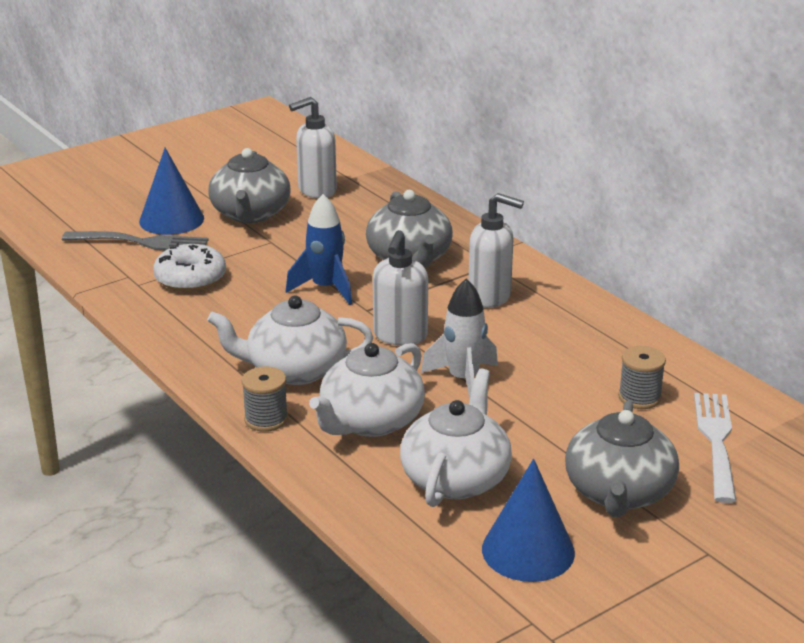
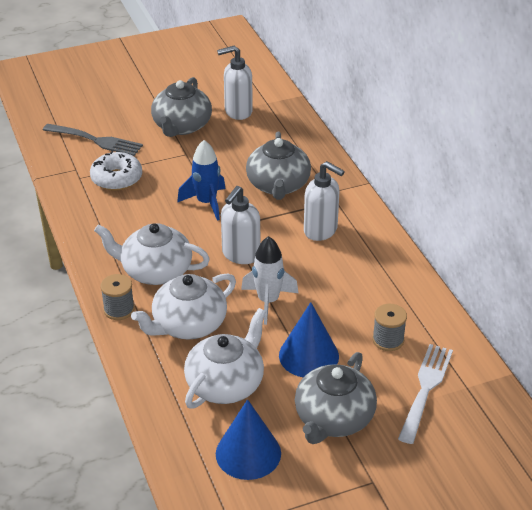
camera: 15 degrees right, 10 degrees up
blue cone [139,148,204,235] -> blue cone moved to [279,302,339,377]

